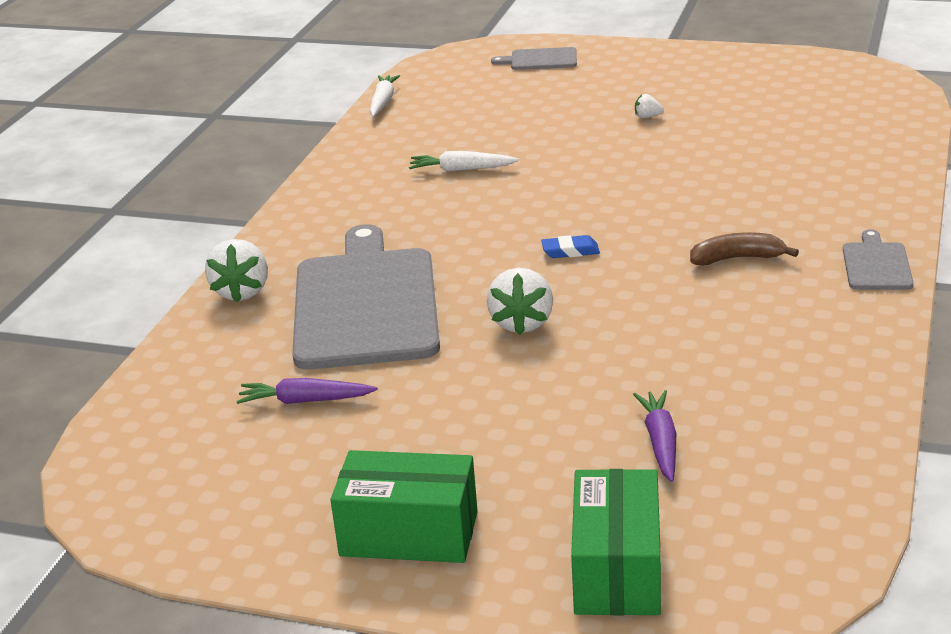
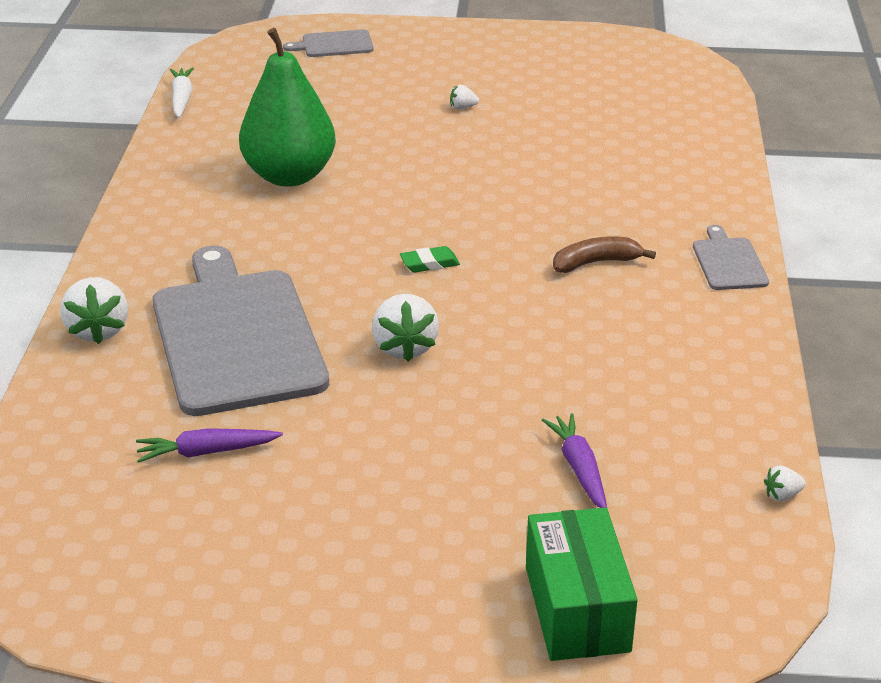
camera: 15 degrees left, 5 degrees up
green box [330,450,478,563] -> none
white carrot [409,151,519,172] -> green pear [239,28,336,187]
blue eraser [541,235,600,258] -> green eraser [400,246,460,272]
none -> white strawberry [764,466,806,501]

